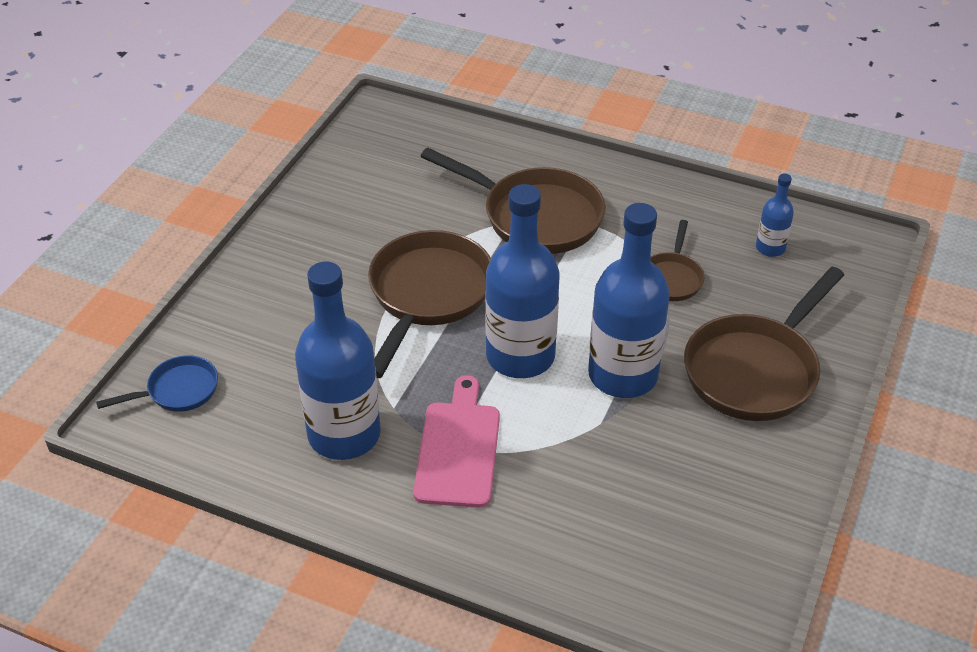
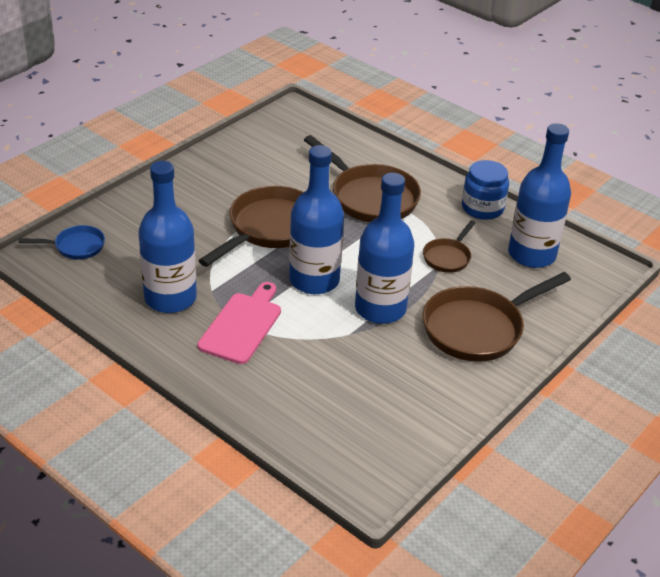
camera: 15 degrees right, 5 degrees down
blue bottle [756,174,794,257] -> blue bottle [508,123,571,268], size x2.14
none -> blue jar [462,160,509,220]

